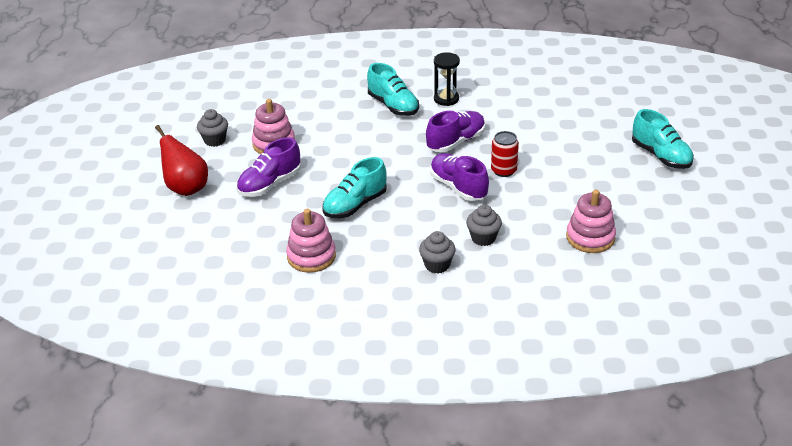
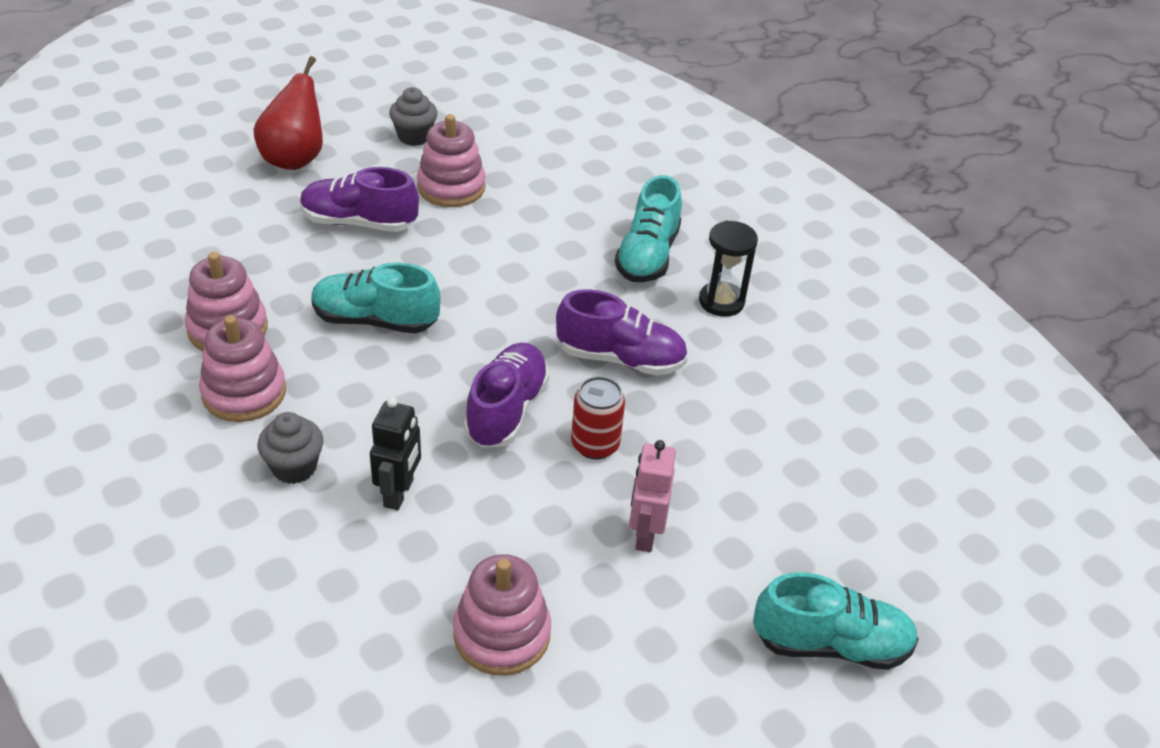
camera: 50 degrees right, 5 degrees up
grey cupcake [466,205,502,246] -> black robot [370,397,421,510]
turquoise shoe [632,109,694,169] -> turquoise shoe turned 105 degrees counterclockwise [753,572,919,670]
none -> pink stacking toy [199,315,286,422]
none -> pink robot [629,440,676,552]

